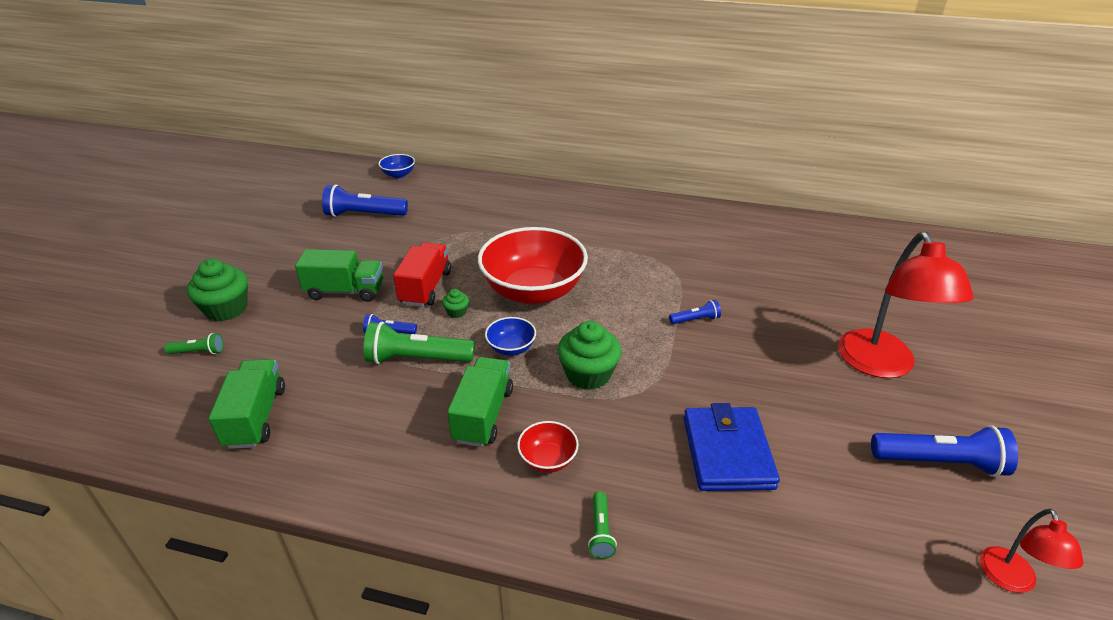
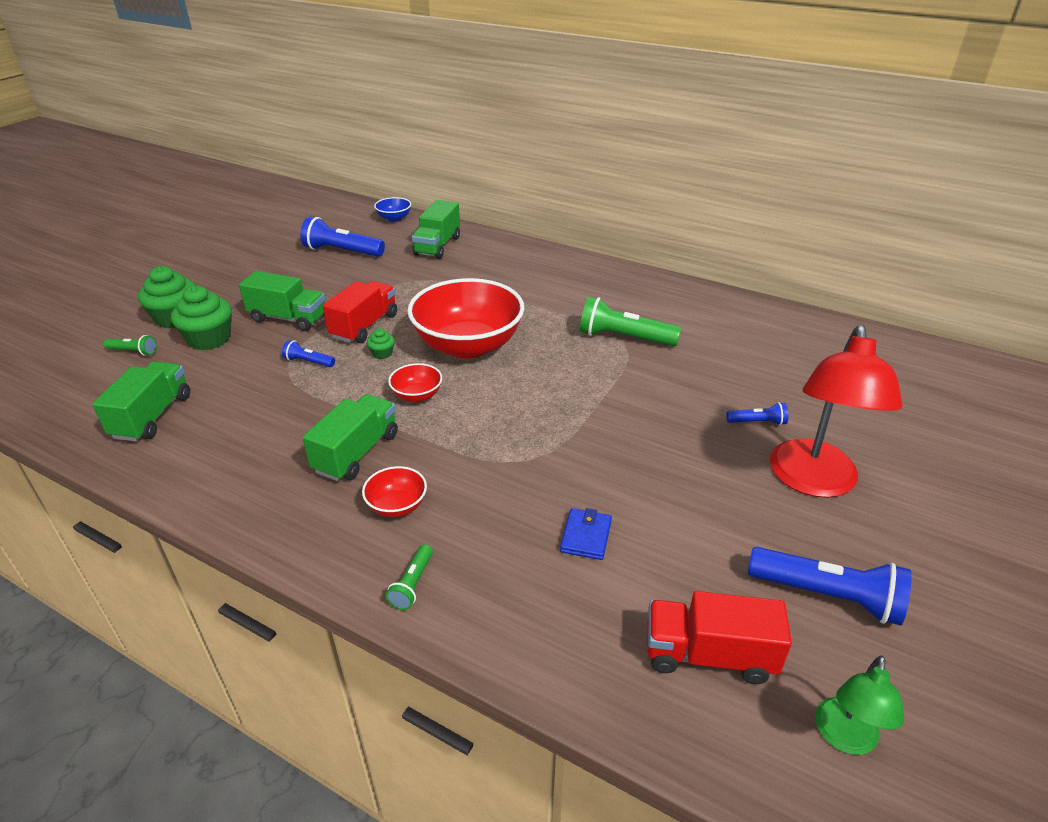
camera: 15 degrees right, 0 degrees up
green flashlight [364,322,475,364] -> green flashlight moved to [580,297,681,346]
blue bowl [485,317,536,356] -> red bowl [388,363,442,402]
green cupcake [558,321,622,390] -> green cupcake moved to [171,285,232,350]
blue flashlight [669,300,721,324] -> blue flashlight moved to [726,402,789,425]
blue wallet [683,403,780,491] -> blue wallet [560,508,612,560], size x0.52
red lamp [979,509,1084,593] -> green lamp [815,655,904,755]
none -> green truck [412,200,460,259]
none -> red truck [647,591,792,684]

